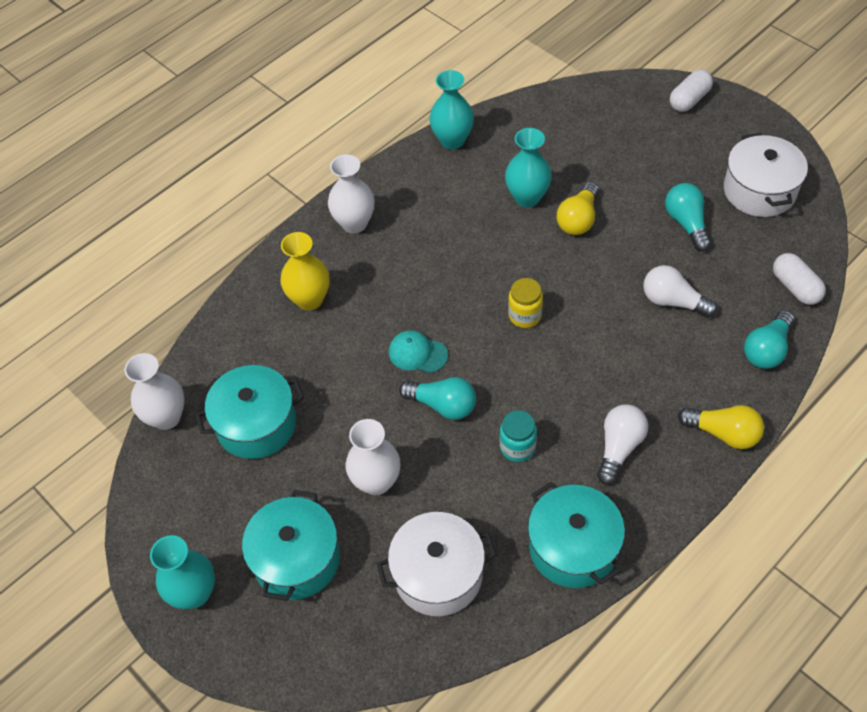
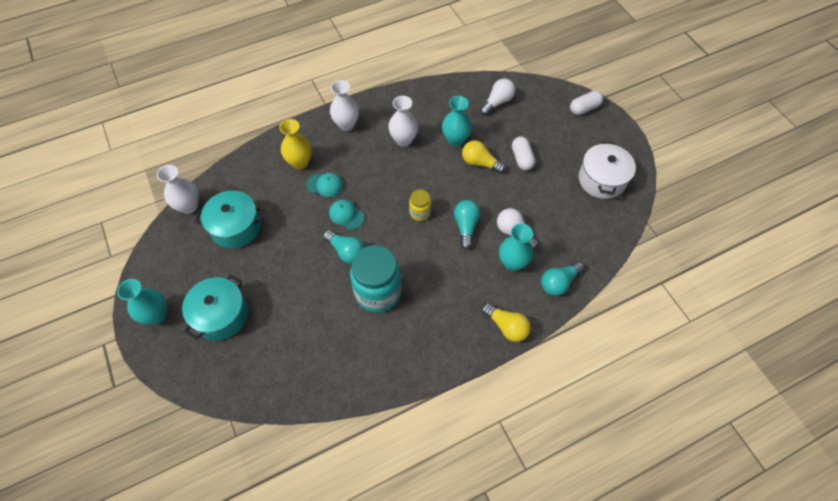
camera: 15 degrees right, 5 degrees up
white vase [346,419,400,495] -> white vase moved to [388,96,418,146]
white pot [377,512,497,616] -> none
turquoise vase [429,70,474,149] -> turquoise vase moved to [499,223,533,271]
turquoise jar [499,410,537,462] -> turquoise jar [350,245,402,312], size x2.04
turquoise pot [528,482,625,588] -> none
yellow light bulb [557,182,599,235] -> yellow light bulb turned 75 degrees clockwise [462,140,506,174]
white light bulb [597,404,648,484] -> white light bulb moved to [480,78,515,115]
turquoise light bulb [665,183,711,251] -> turquoise light bulb moved to [454,200,480,250]
white capsule [773,253,826,305] -> white capsule moved to [512,136,535,171]
none -> turquoise cap [306,173,343,197]

